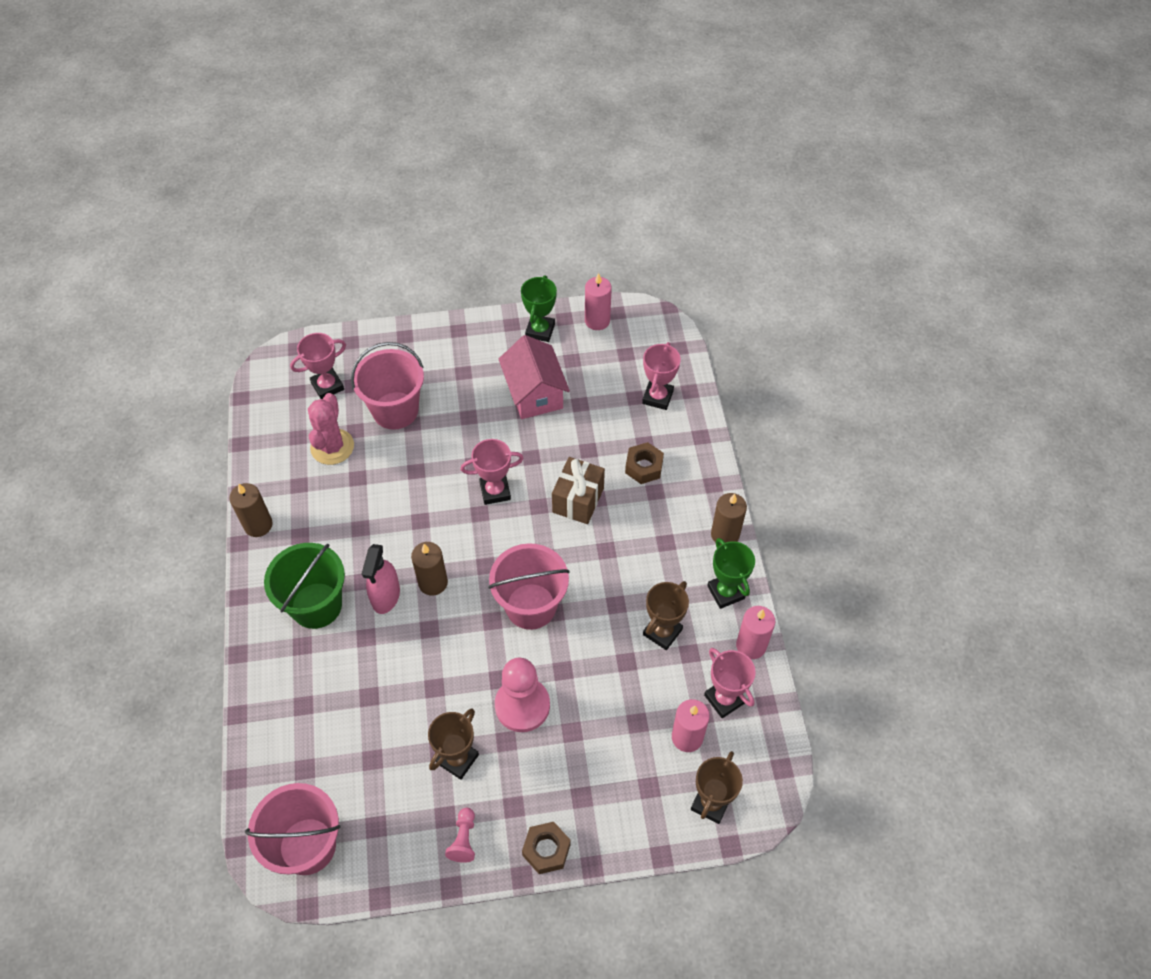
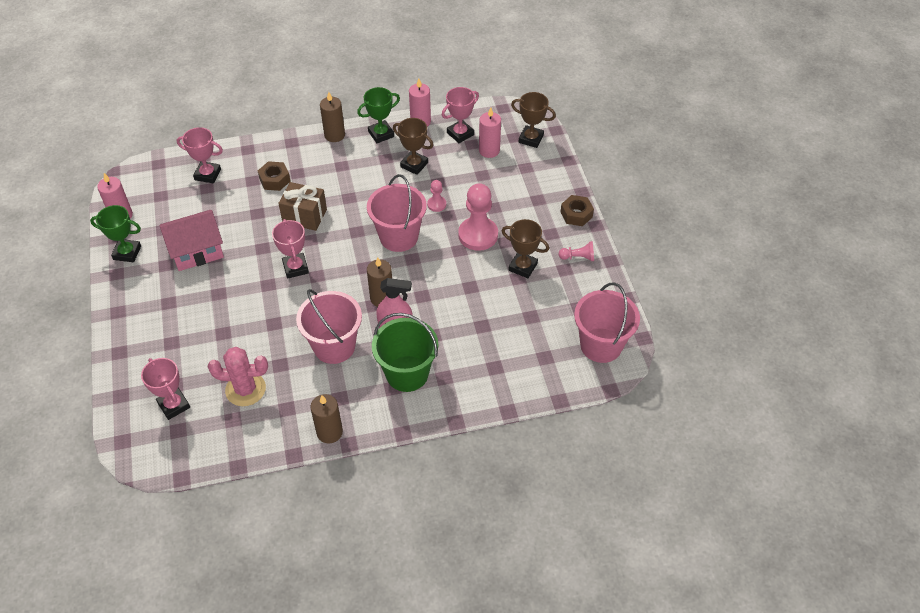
camera: 95 degrees left, 5 degrees down
pink bucket [351,342,424,430] -> pink bucket moved to [296,289,362,364]
none -> pink pawn [427,180,446,212]

